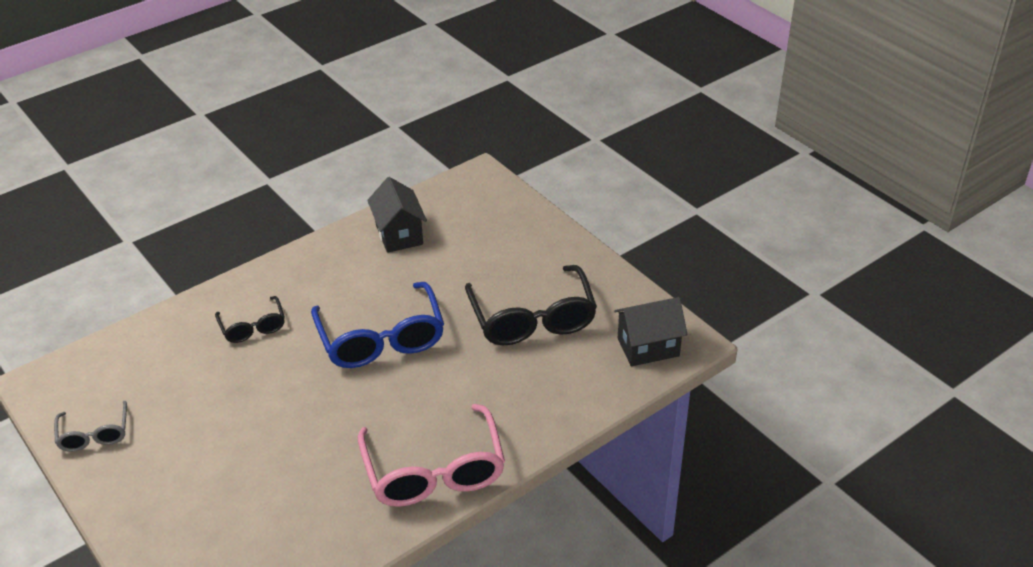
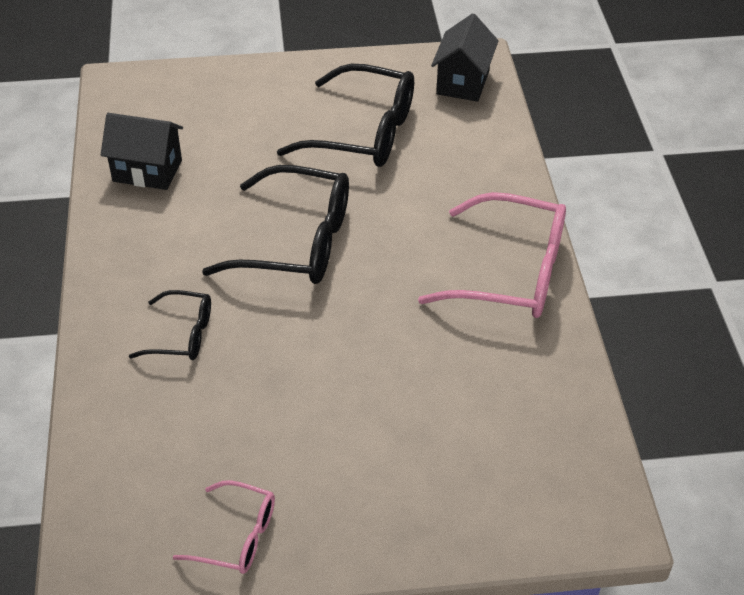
camera: 60 degrees left, 5 degrees up
grey glasses [54,401,127,452] -> pink glasses [173,480,275,574]
blue glasses [311,282,444,368] -> black glasses [202,165,349,284]

